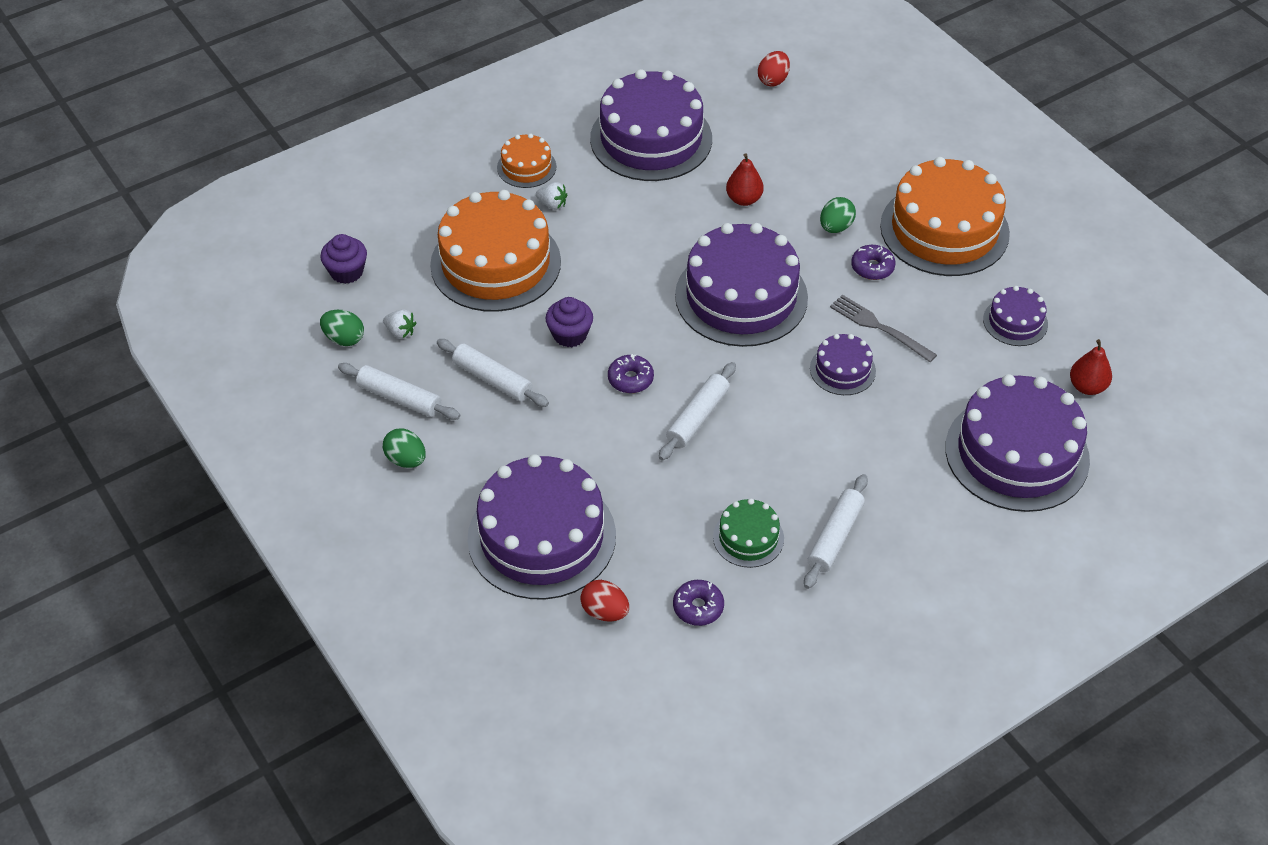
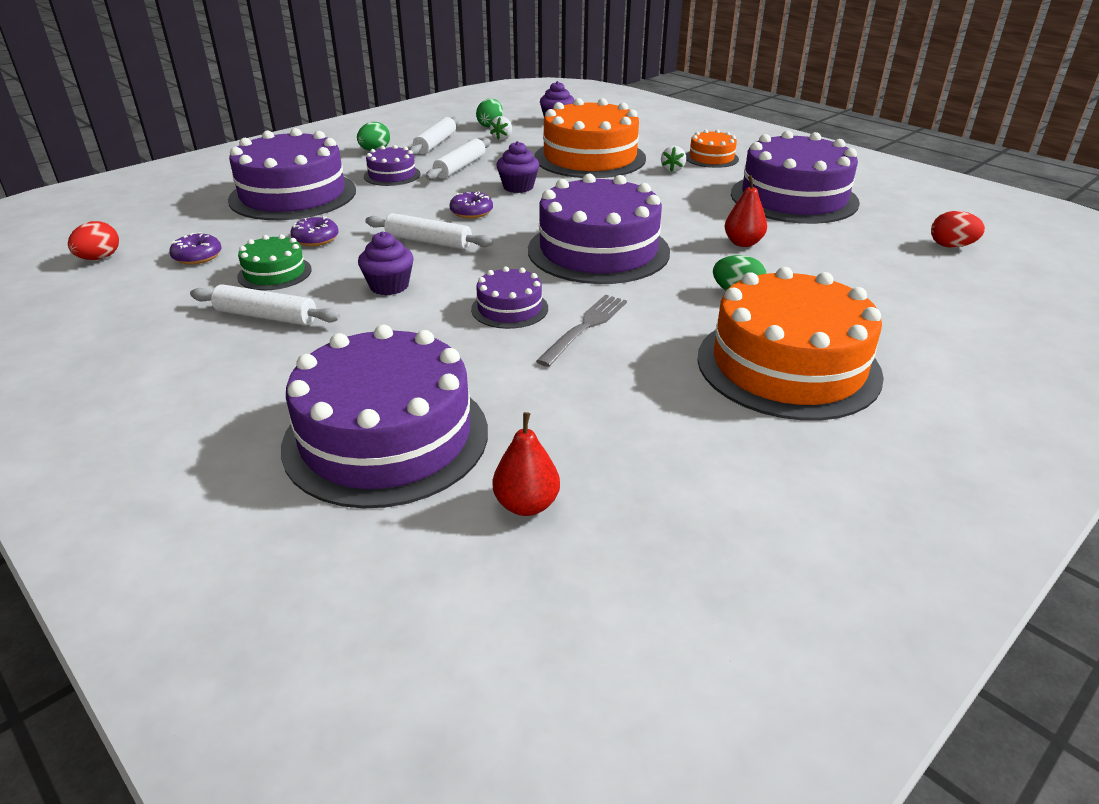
camera: 80 degrees right, 15 degrees down
red egg [580,580,629,622] -> red egg moved to [68,221,119,260]
purple donut [851,245,896,280] -> purple donut moved to [290,216,339,246]
purple cake [983,286,1048,346] -> purple cake moved to [364,145,421,186]
none -> purple cupcake [358,231,414,295]

